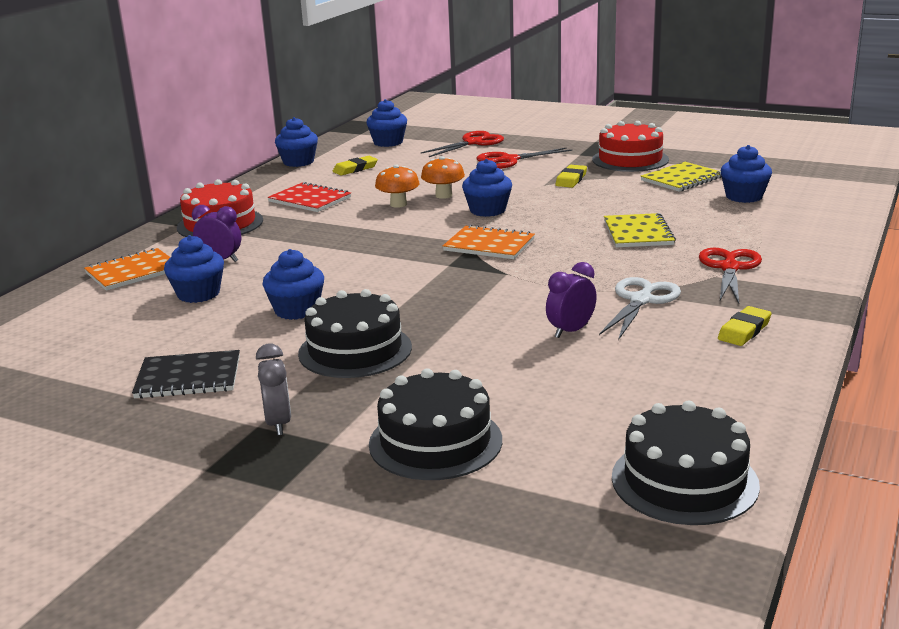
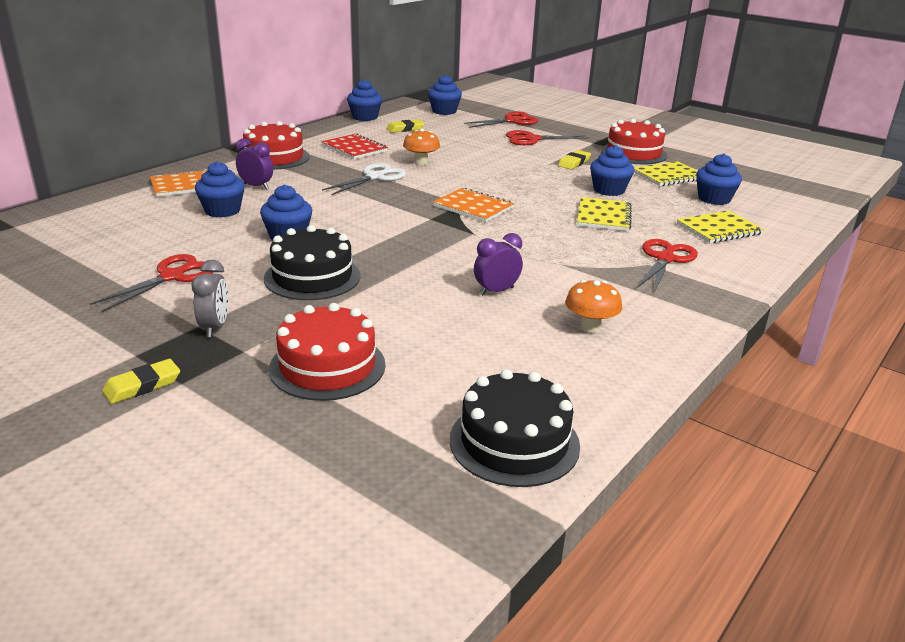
camera: 10 degrees right, 5 degrees up
black notebook [132,350,240,399] -> red scissors [90,254,213,312]
black cake [369,368,502,480] -> red cake [269,303,385,401]
orange mushroom [421,156,465,199] -> orange mushroom moved to [565,280,622,333]
blue cupcake [462,159,512,217] -> blue cupcake moved to [590,145,634,196]
white scissors [599,277,681,340] -> white scissors moved to [322,163,406,195]
yellow eraser [718,306,772,346] -> yellow eraser moved to [102,359,180,404]
none -> yellow notebook [677,210,764,243]

